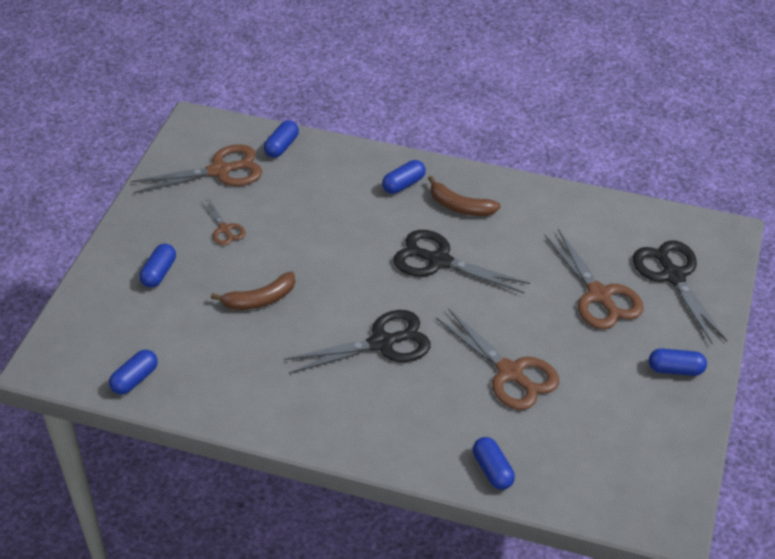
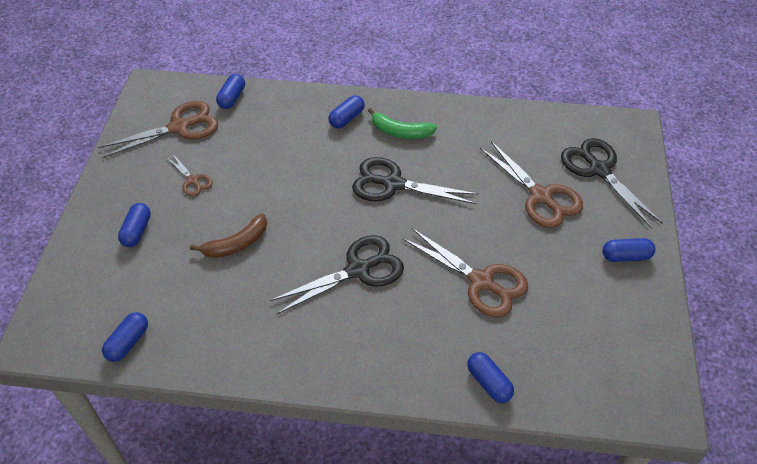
camera: 10 degrees left, 5 degrees up
brown banana [428,176,501,216] -> green banana [368,108,437,139]

